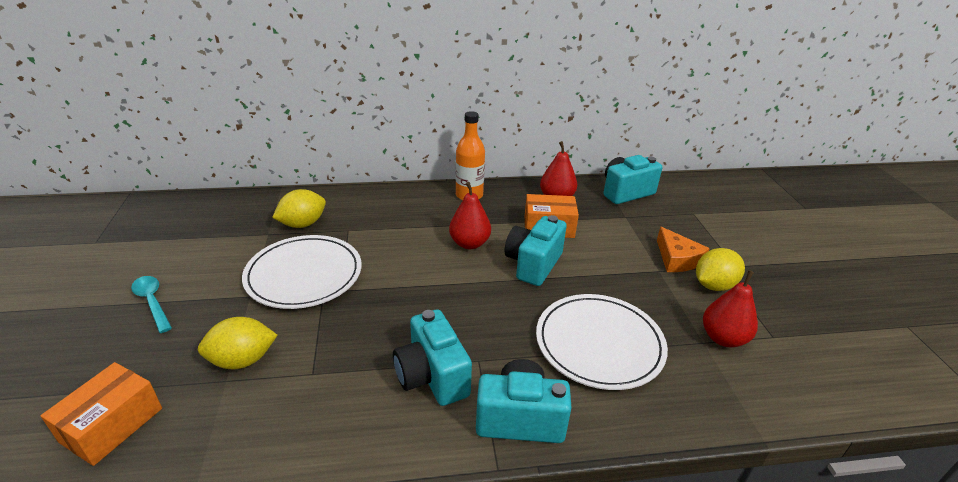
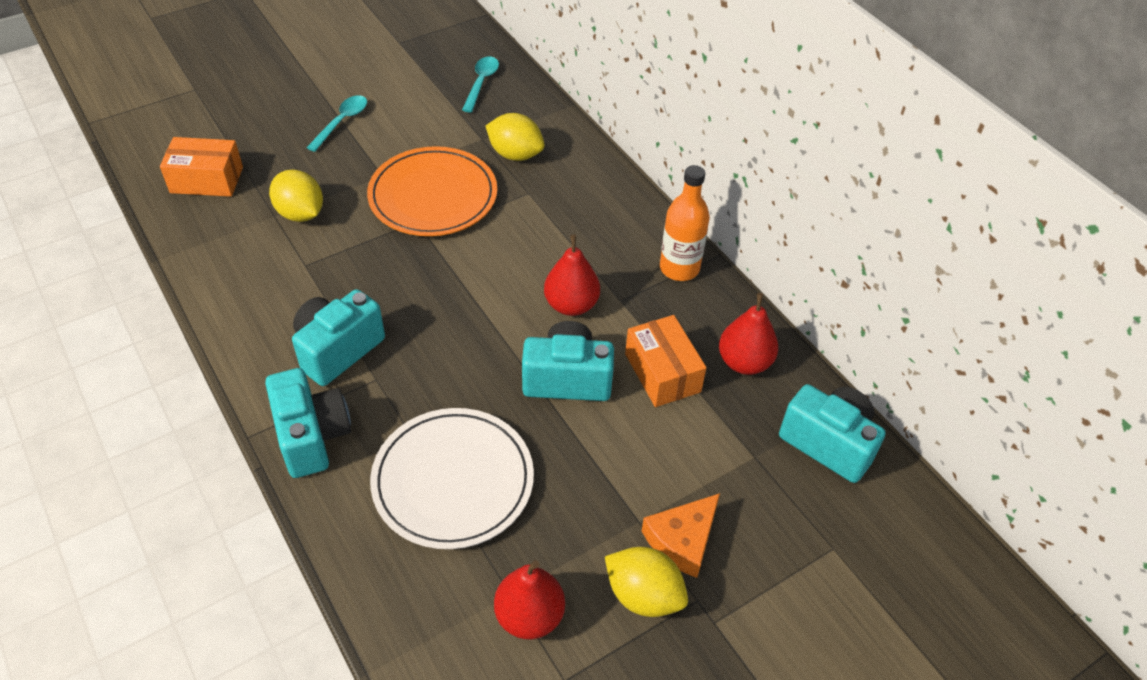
camera: 65 degrees right, 15 degrees up
white plate [242,235,362,309] -> orange plate [367,146,497,236]
none -> turquoise spoon [462,56,499,112]

